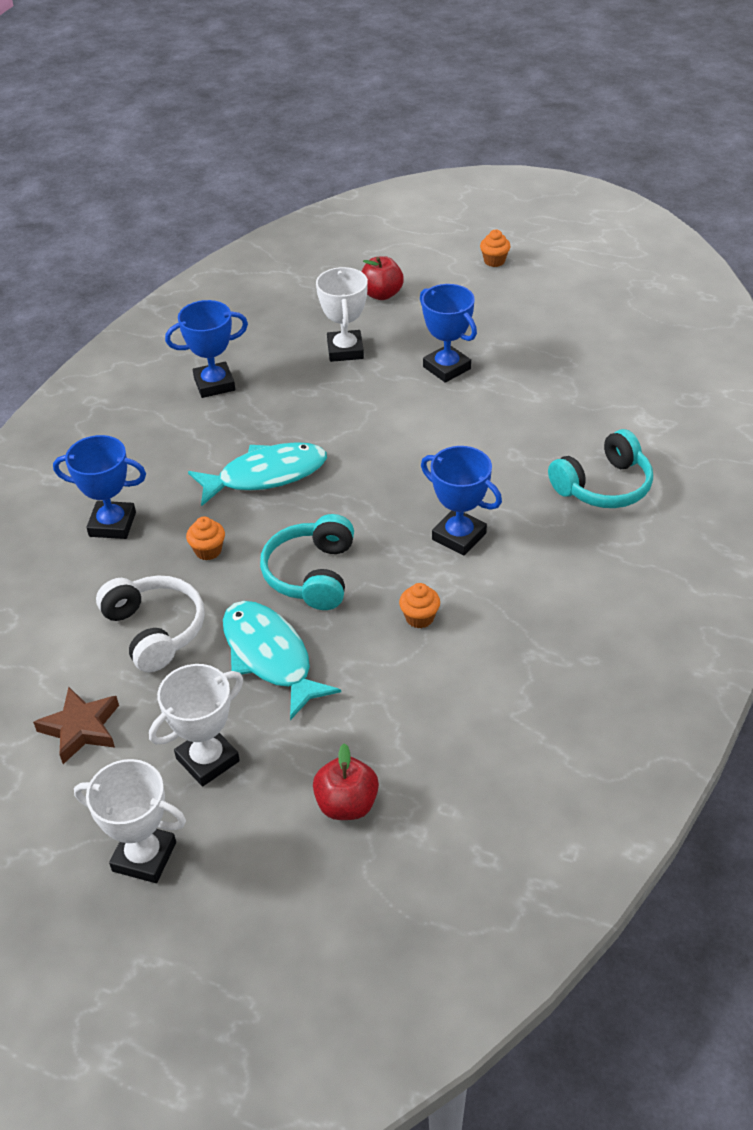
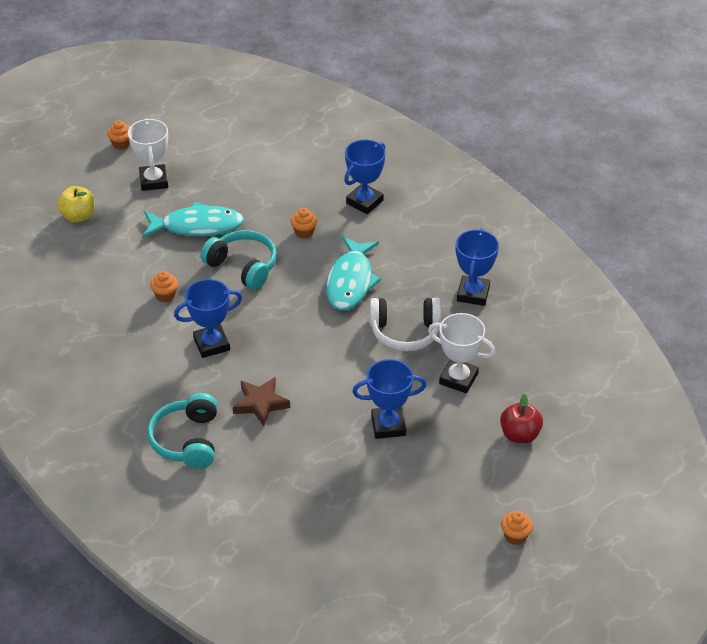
camera: 120 degrees right, 0 degrees up
brown star [33,687,119,764] -> brown star moved to [233,377,290,426]
white trophy [74,759,186,883] -> orange cupcake [107,120,130,150]
white headphones [96,576,205,672] -> white headphones moved to [370,298,441,351]
red apple [313,743,379,820] -> yellow apple [57,186,95,222]

